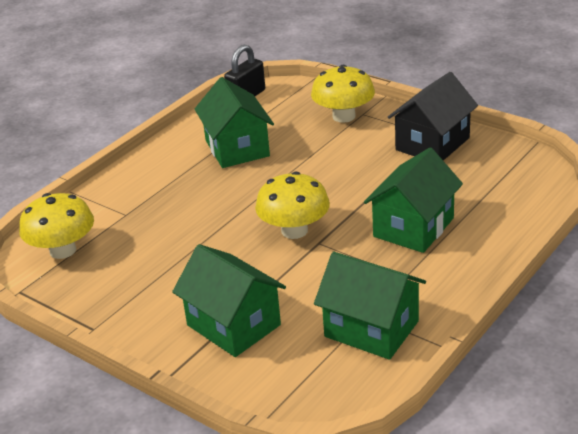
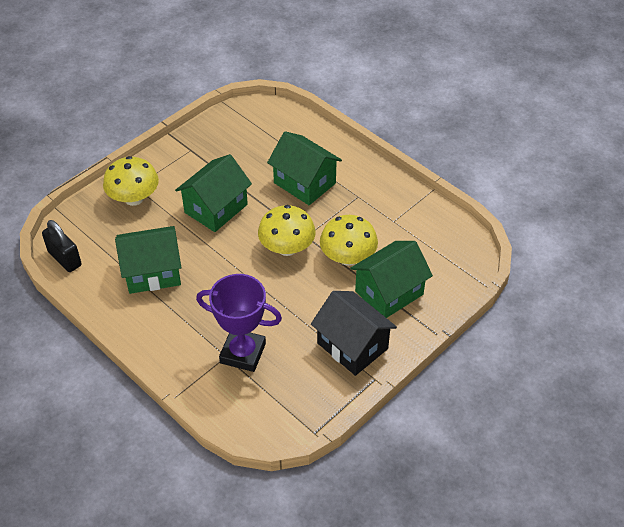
camera: 85 degrees left, 15 degrees up
yellow mushroom [19,193,94,259] -> yellow mushroom moved to [320,215,378,266]
green house [314,252,426,360] -> green house moved to [175,154,252,232]
black house [388,72,478,161] -> black house moved to [311,291,397,376]
none -> purple trophy [196,274,282,372]

